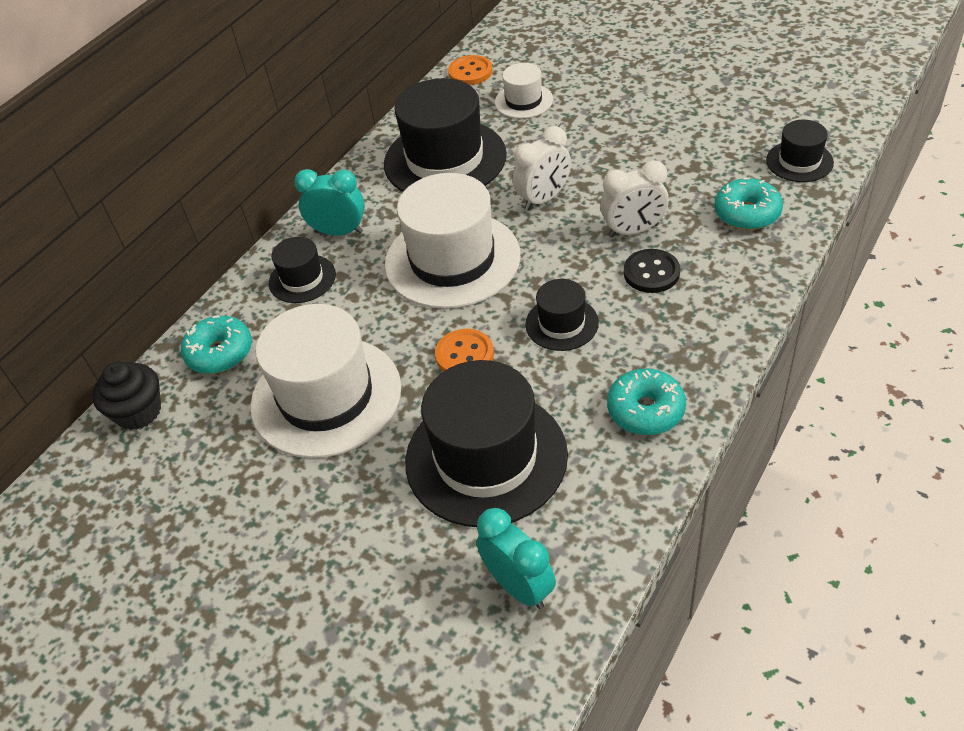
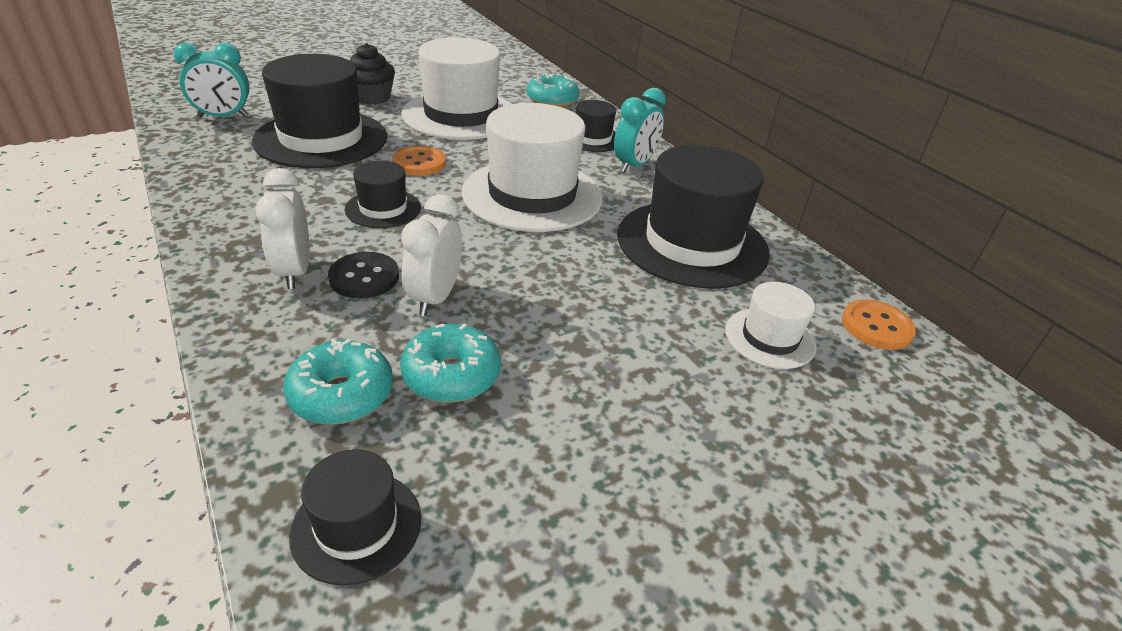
camera: 110 degrees right, 10 degrees down
black cupcake [92,361,161,430] -> black cupcake moved to [350,43,395,105]
white clock [513,126,571,211] -> white clock moved to [256,168,309,289]
turquoise donut [607,369,686,435] -> turquoise donut moved to [400,323,501,403]

